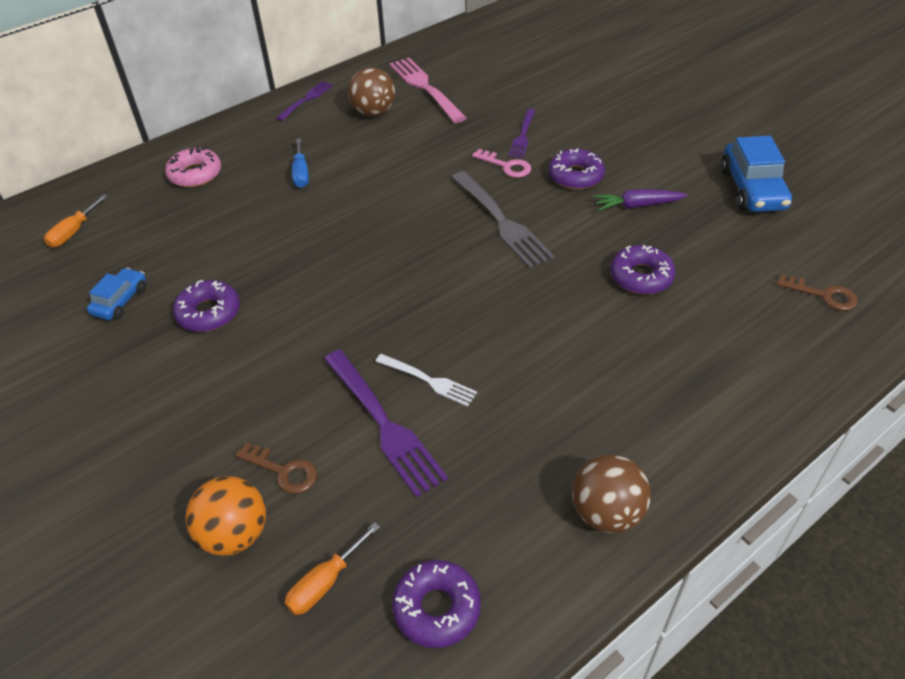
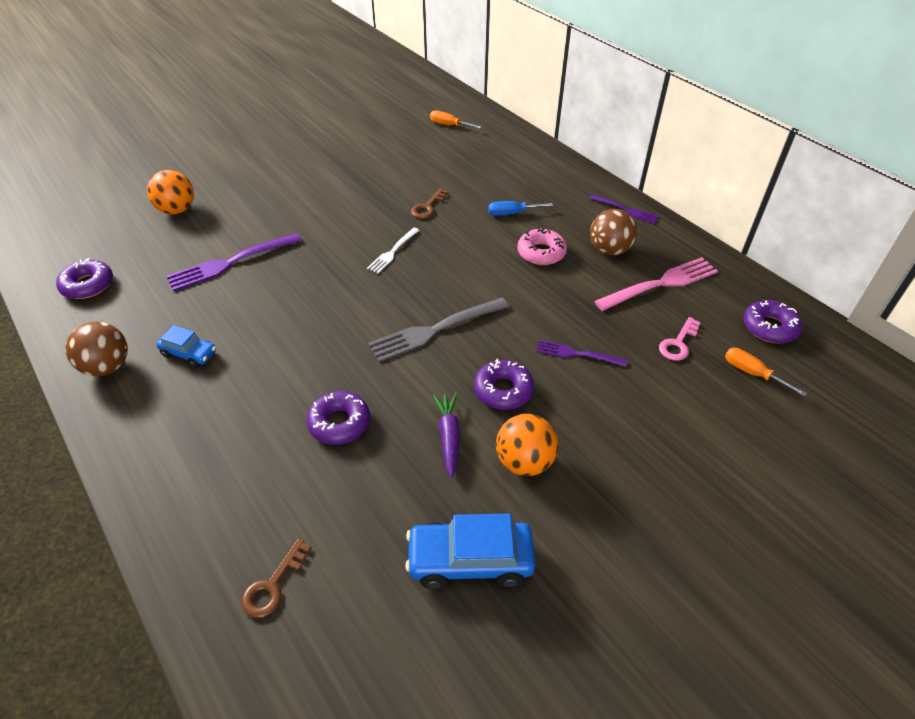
camera: 90 degrees right, 0 degrees up
blue car [87,268,146,320] -> blue car moved to [156,325,216,368]
pink donut [165,147,221,187] -> pink donut moved to [517,228,567,265]
purple donut [173,280,240,332] -> purple donut moved to [743,300,802,343]
brown key [235,443,317,494] -> brown key moved to [411,188,448,219]
orange screwdriver [285,522,380,615] -> orange screwdriver moved to [725,348,807,397]
white fork [375,354,477,407] -> white fork moved to [367,228,420,274]
pink key [472,149,531,178] -> pink key moved to [659,317,701,361]
none -> orange ball [496,414,558,476]

